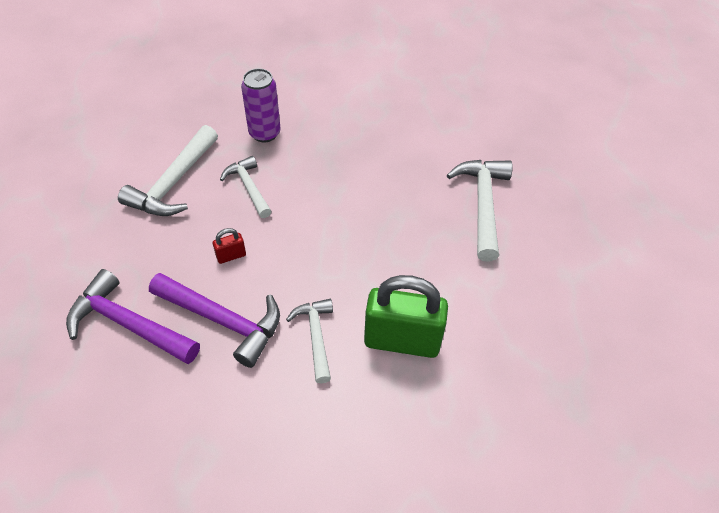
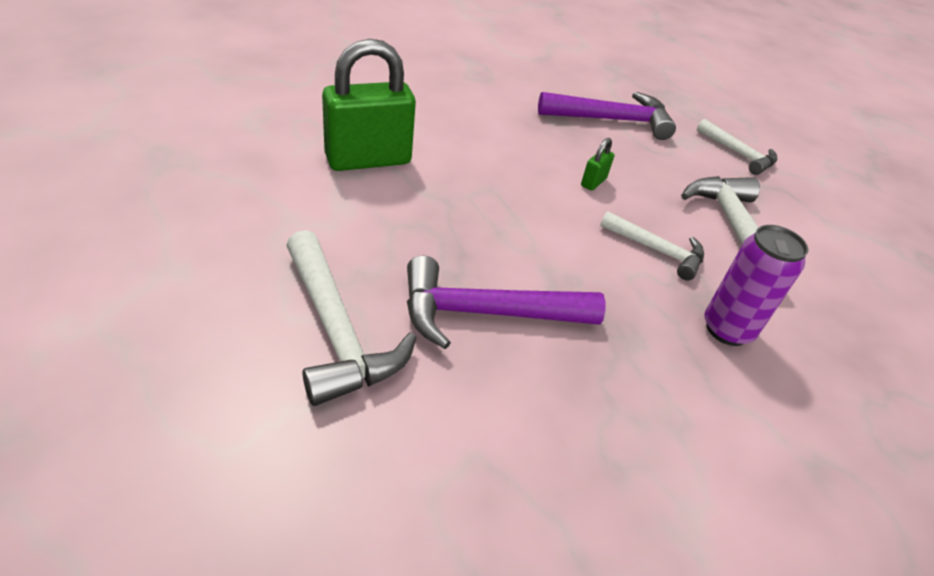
camera: 145 degrees right, 10 degrees down
purple hammer [149,273,280,368] -> purple hammer moved to [407,256,605,349]
red padlock [213,228,246,264] -> green padlock [581,138,614,191]
white hammer [286,299,333,383] -> white hammer moved to [697,119,777,175]

